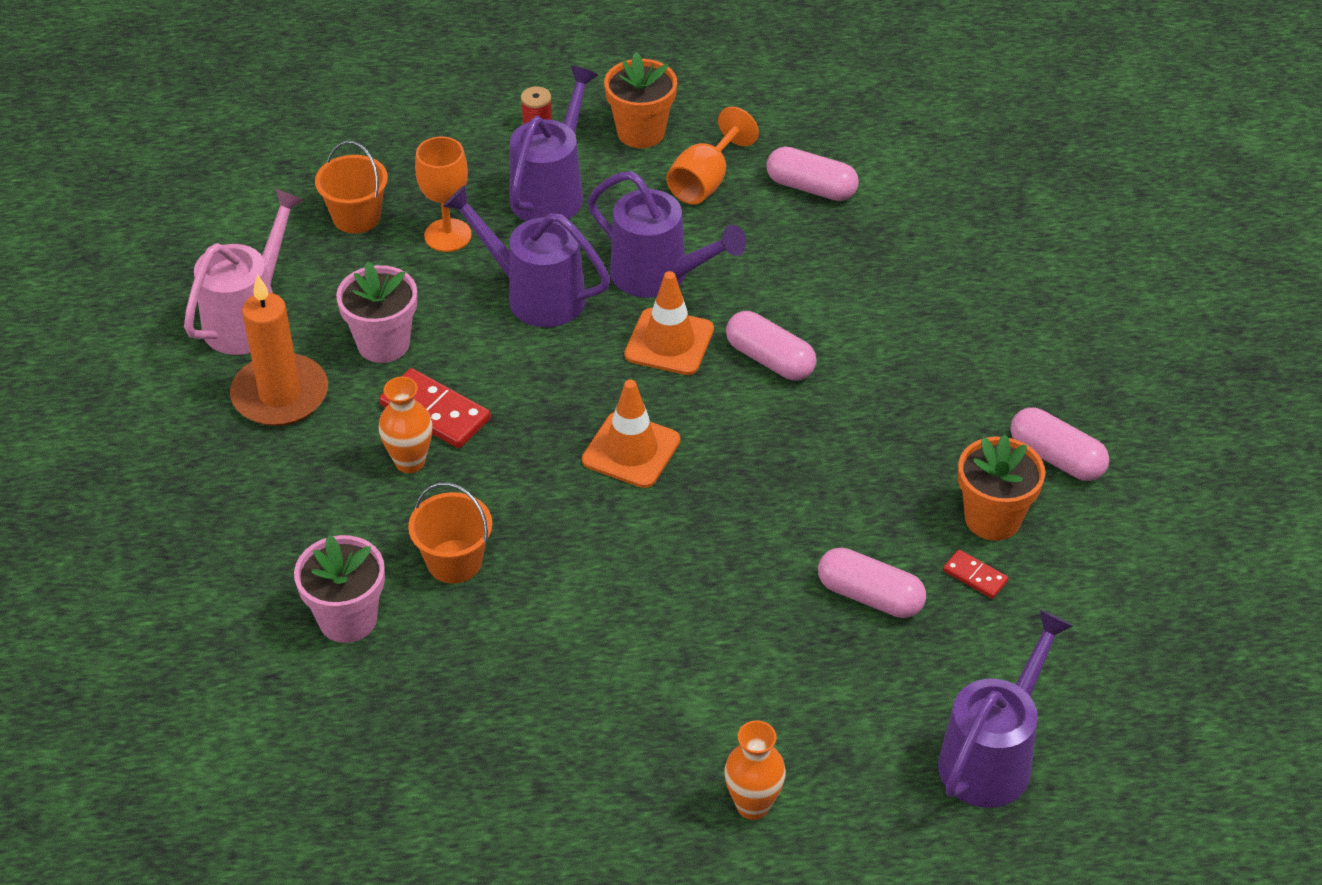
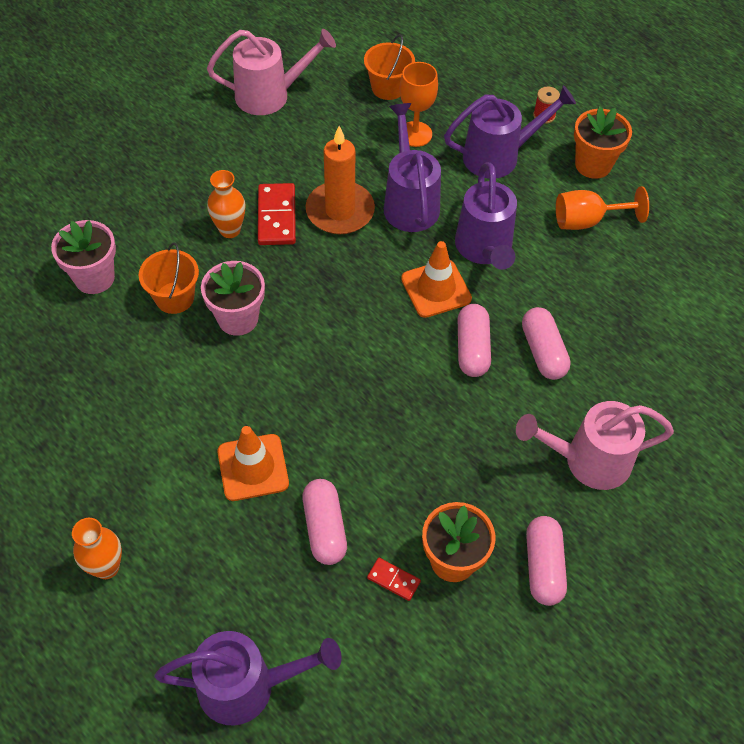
camera: 50 degrees right, 10 degrees up
orange candle [230,274,328,426] -> orange candle moved to [305,126,375,234]
pink flower pot [336,261,417,363] -> pink flower pot moved to [201,261,265,336]
orange traffic cone [582,380,680,488] -> orange traffic cone moved to [218,426,289,501]
pink capsule [767,146,859,201] -> pink capsule moved to [522,307,571,380]
red domino [943,550,1008,599] -> red domino turned 60 degrees counterclockwise [367,558,421,601]
none -> pink watering can [516,401,674,490]

